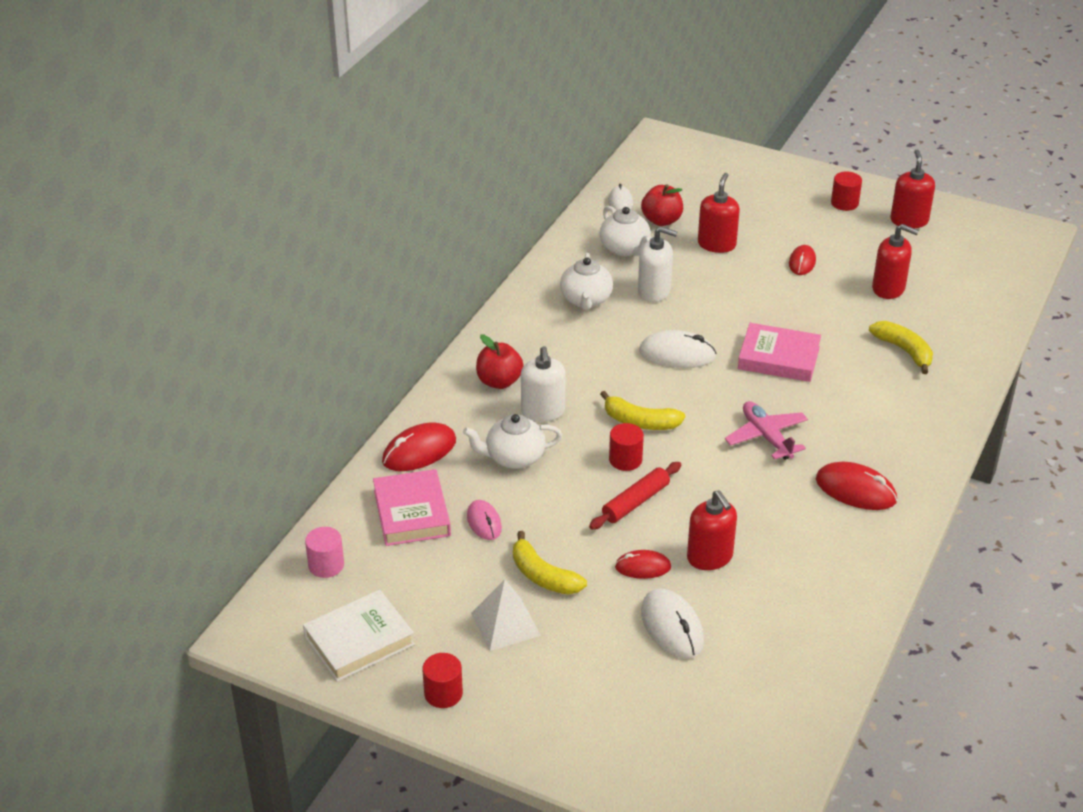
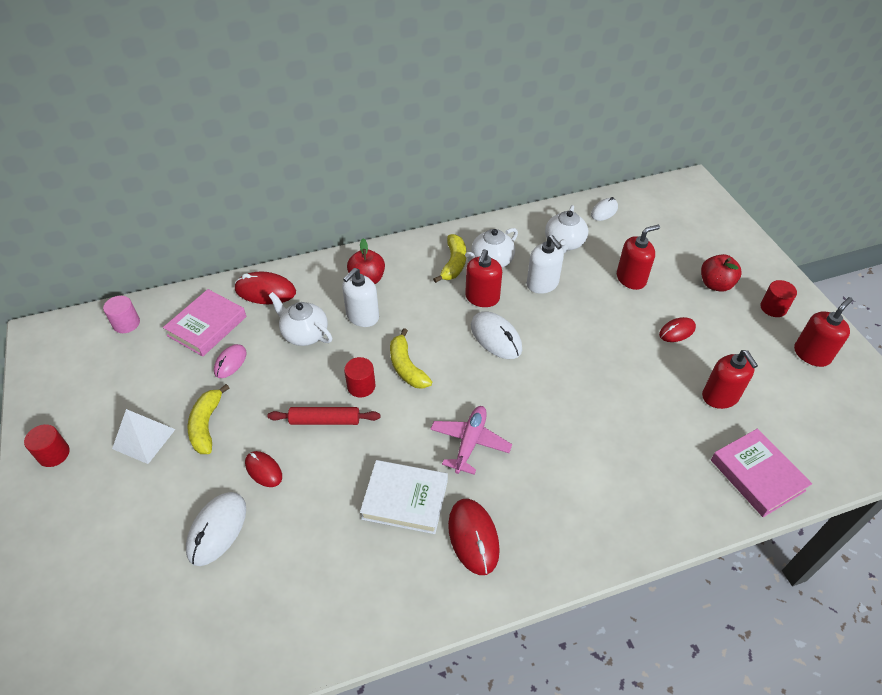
camera: 45 degrees right, 10 degrees up
white book [303,590,415,682] -> white book moved to [360,460,448,534]
red apple [641,184,683,226] -> red apple moved to [701,254,741,292]
red soap dispenser [687,490,737,570] -> red soap dispenser moved to [465,249,502,307]
pink book [738,323,821,382] -> pink book moved to [711,429,812,517]
yellow banana [869,321,933,374] -> yellow banana moved to [433,234,466,283]

